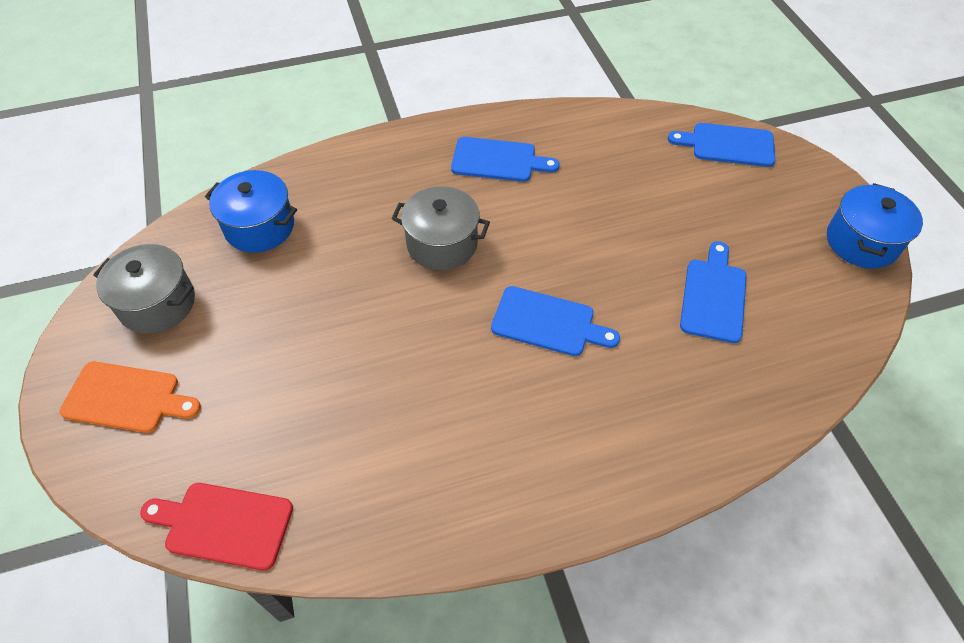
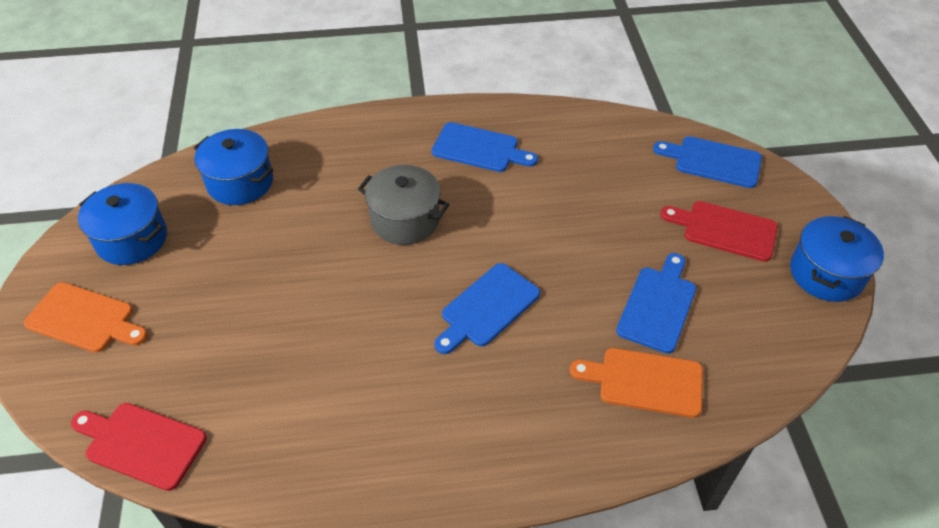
camera: 10 degrees right, 5 degrees down
grey pot [93,244,195,334] -> blue pot [78,183,167,265]
blue cutting board [491,286,620,356] -> blue cutting board turned 105 degrees clockwise [434,263,540,354]
none -> orange cutting board [570,348,703,418]
none -> red cutting board [660,201,778,262]

